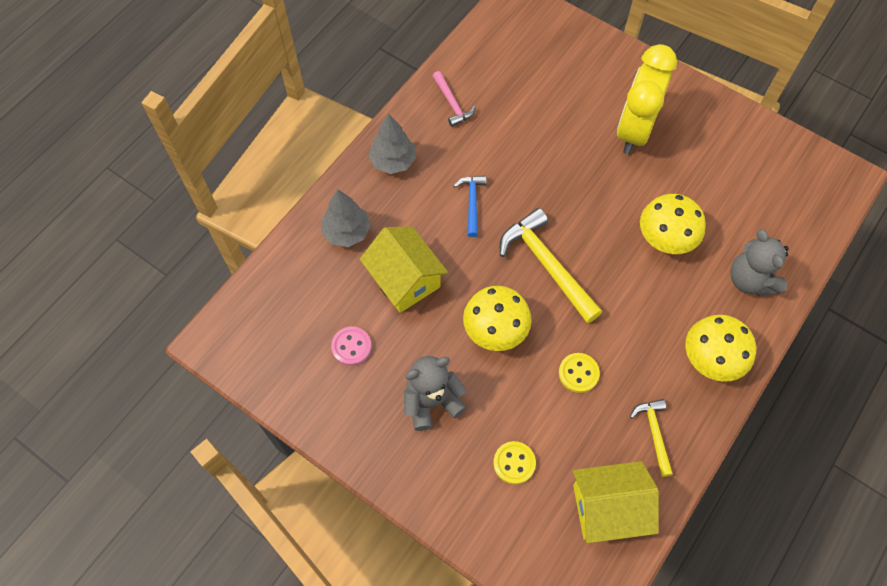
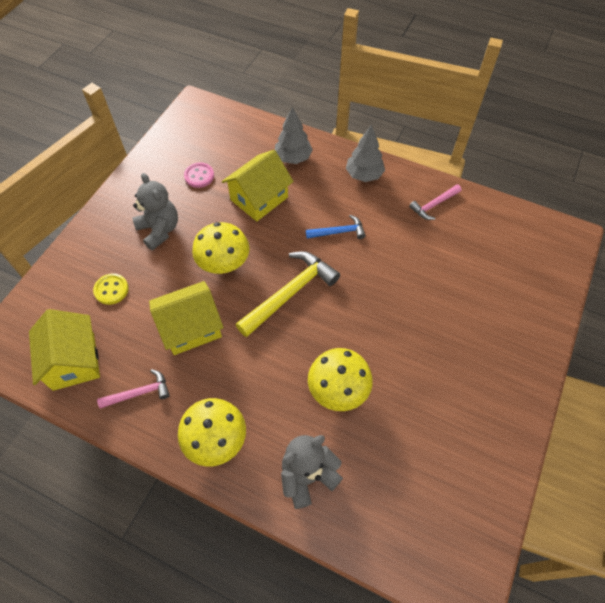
camera: 80 degrees right, 5 degrees down
yellow button [559,353,600,393] -> yellow house [149,281,224,355]
yellow clock [617,44,677,154] -> none
yellow hammer [630,399,673,477] -> pink hammer [97,369,170,409]

